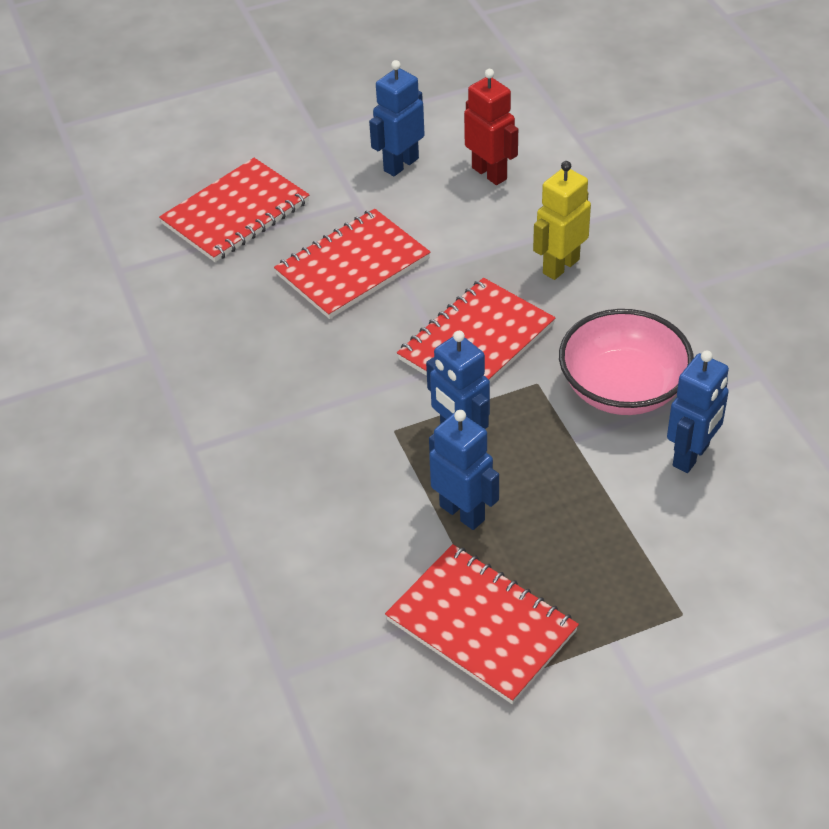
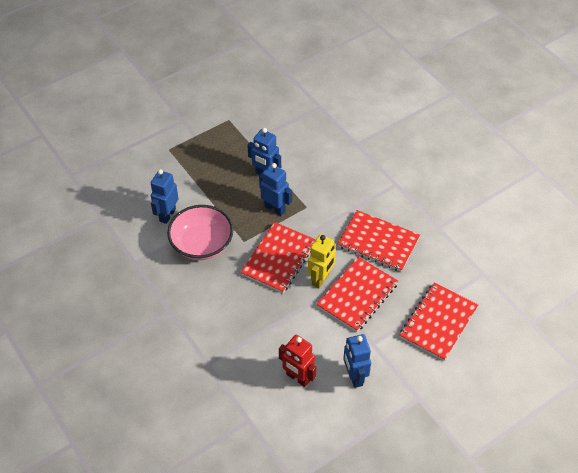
camera: 165 degrees right, 5 degrees up
blue robot [369,60,424,176] -> blue robot turned 135 degrees clockwise [343,334,371,388]
red notebook [385,544,579,704] -> red notebook moved to [338,210,420,272]
yellow robot [533,161,591,280] -> yellow robot moved to [308,234,336,289]

